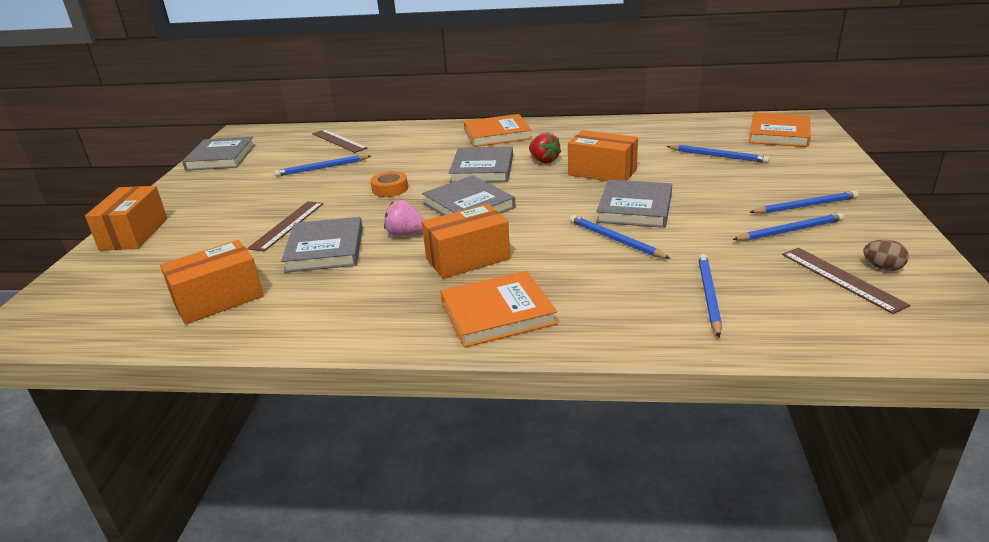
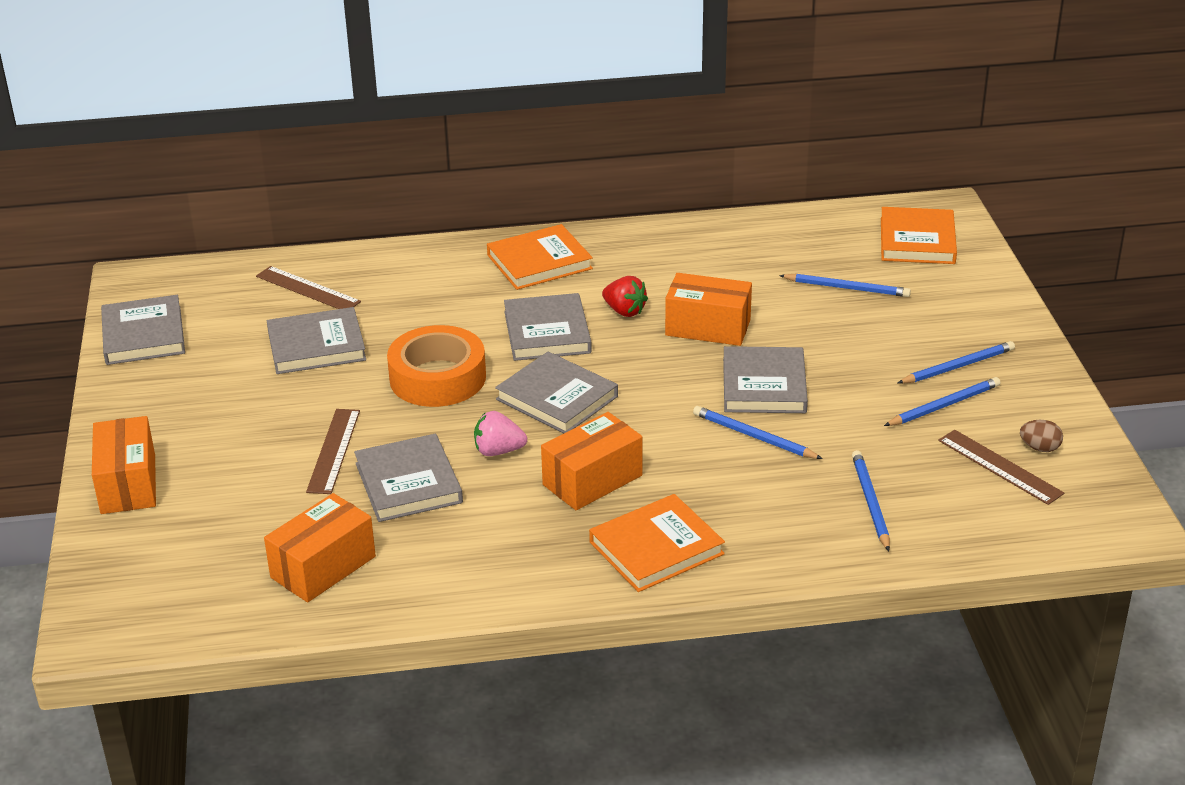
camera: 15 degrees left, 5 degrees up
blue pencil [274,155,371,176] -> grey book [267,307,366,374]
orange tape [371,171,408,197] -> orange tape [387,325,486,407], size x1.99

